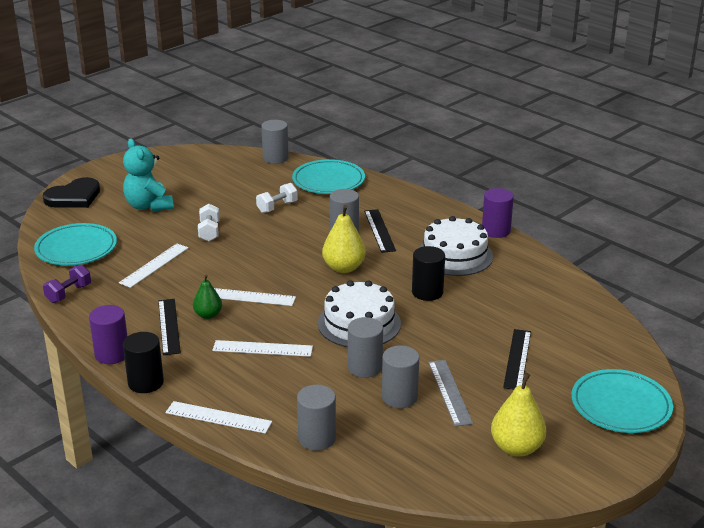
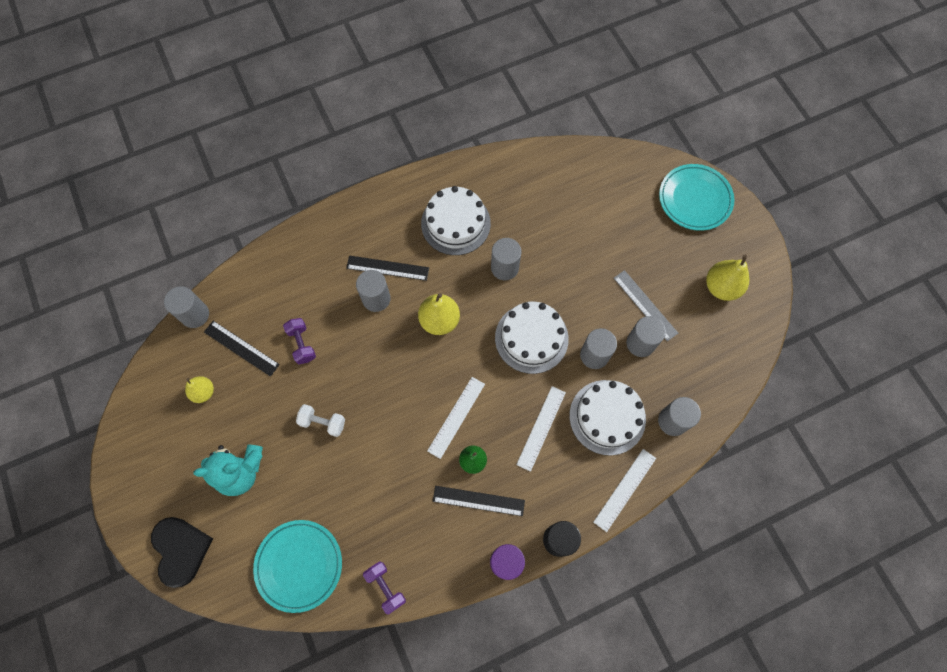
camera: 70 degrees left, 40 degrees up
white ruler [119,244,188,288] -> none
white dumbbell [256,183,298,213] -> purple dumbbell [283,318,316,364]
turquoise plate [292,159,365,194] -> none
black cylinder [412,246,445,301] -> grey cylinder [491,238,521,280]
grey ruler [428,360,473,427] -> grey ruler turned 45 degrees clockwise [614,270,678,341]
purple cylinder [482,188,514,238] -> none
black ruler [503,329,531,390] -> black ruler moved to [204,321,280,377]
none -> yellow pear [185,376,214,403]
none -> white cake [569,380,646,456]

